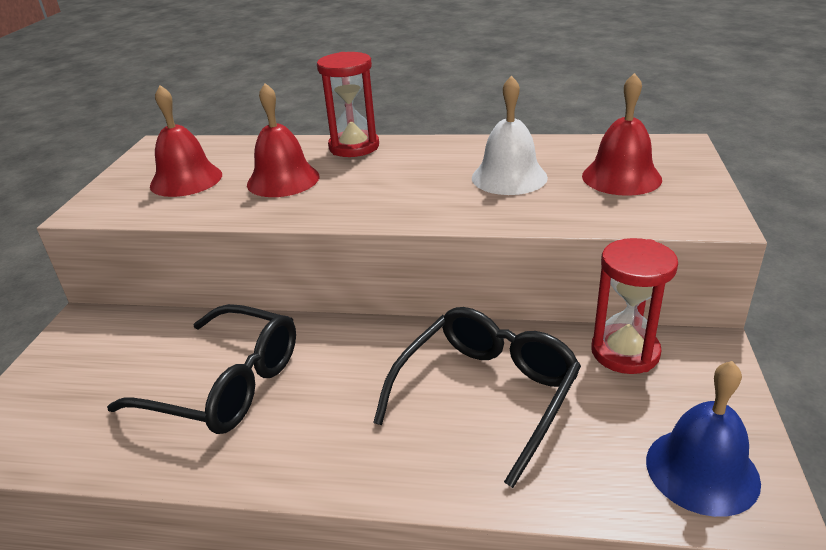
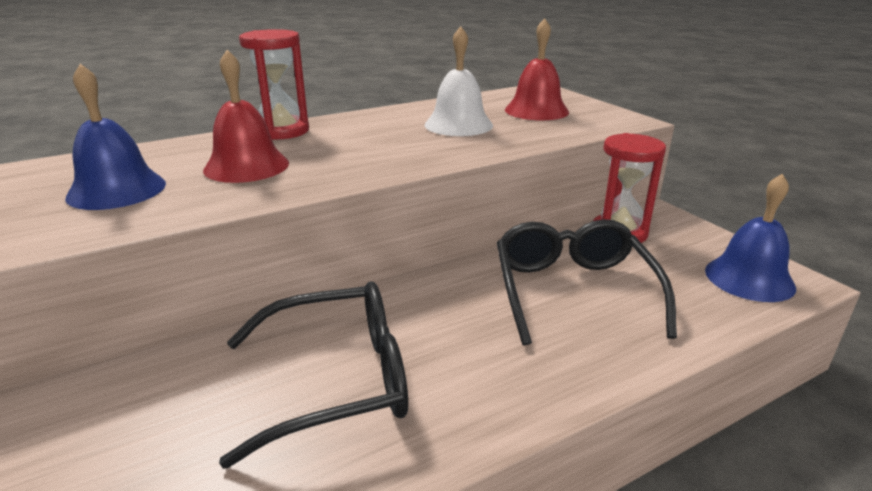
camera: 40 degrees left, 5 degrees down
red bell [150,85,222,197] -> blue bell [65,64,166,210]

